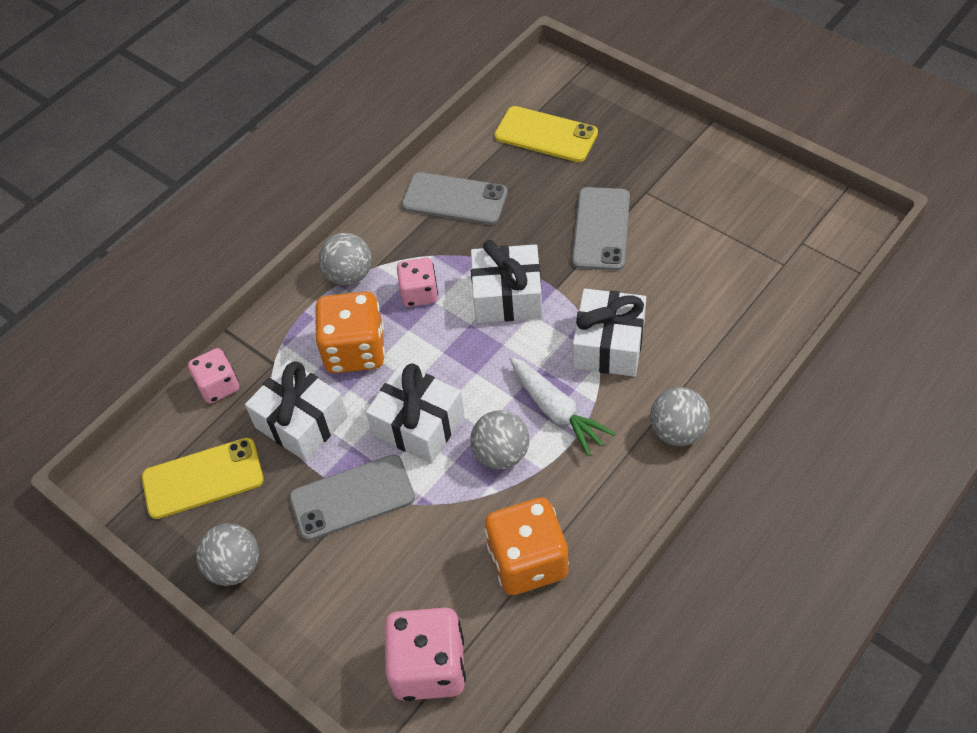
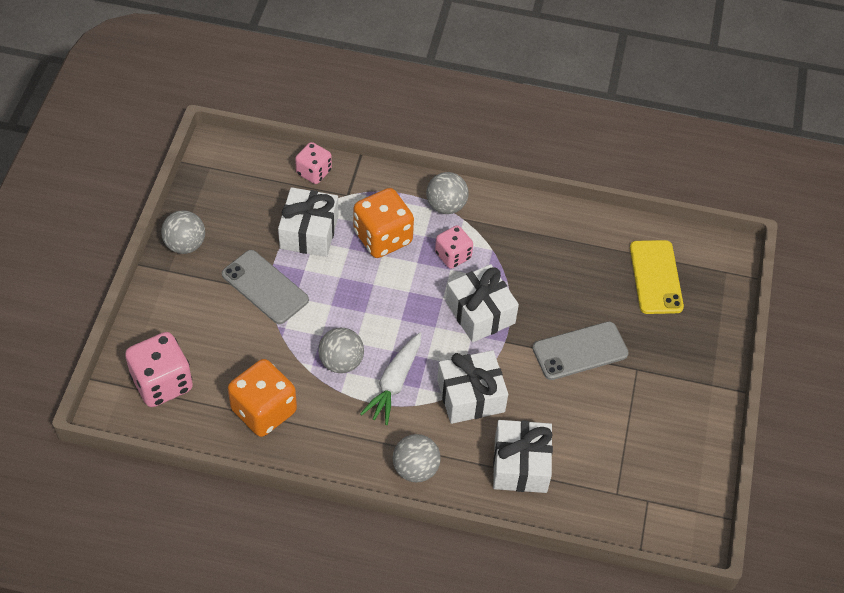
camera: 55 degrees right, 0 degrees up
yellow phone [142,438,263,519] -> none
white gift [366,363,464,463] -> white gift moved to [493,420,553,493]
grey phone [402,172,508,225] -> none

